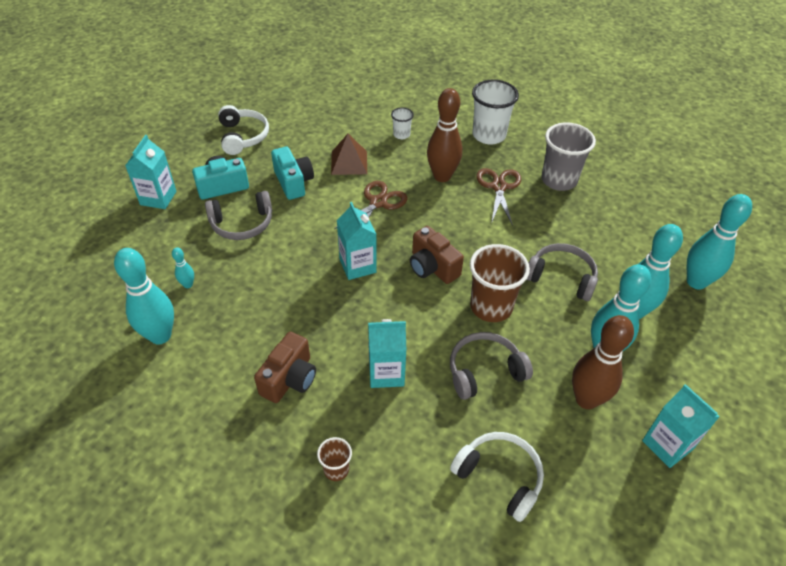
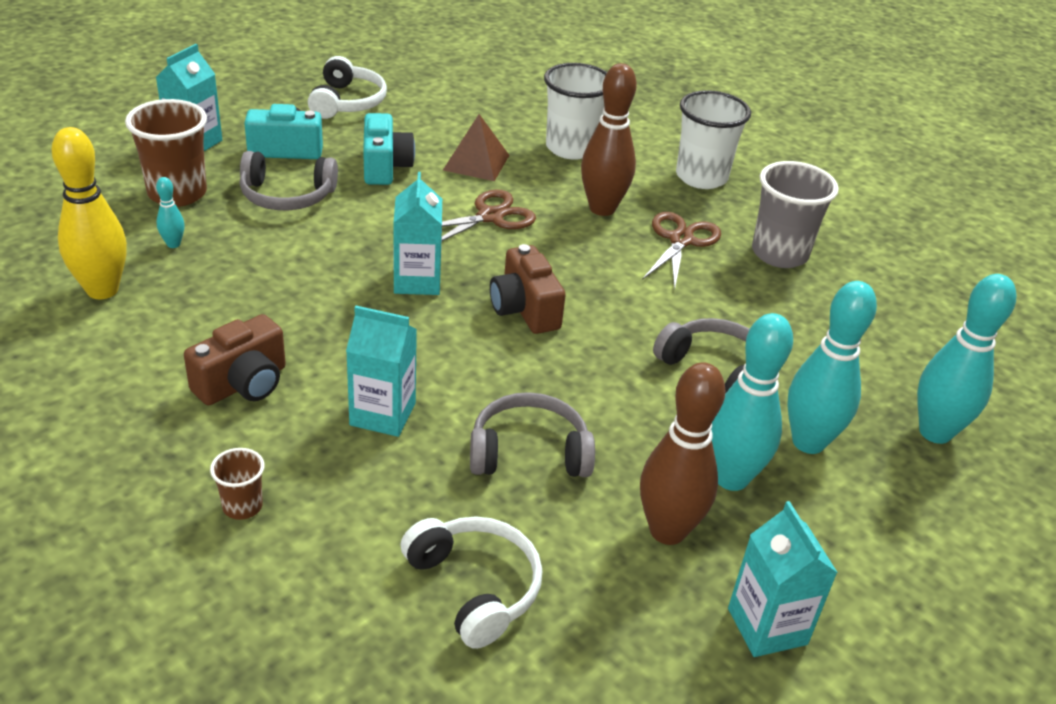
camera: 15 degrees right, 10 degrees down
turquoise bowling pin [114,248,174,344] -> yellow bowling pin [52,127,127,299]
white cup [391,107,414,139] -> white cup [544,63,607,160], size x2.00
brown cup [470,244,530,322] -> brown cup moved to [125,99,207,207]

